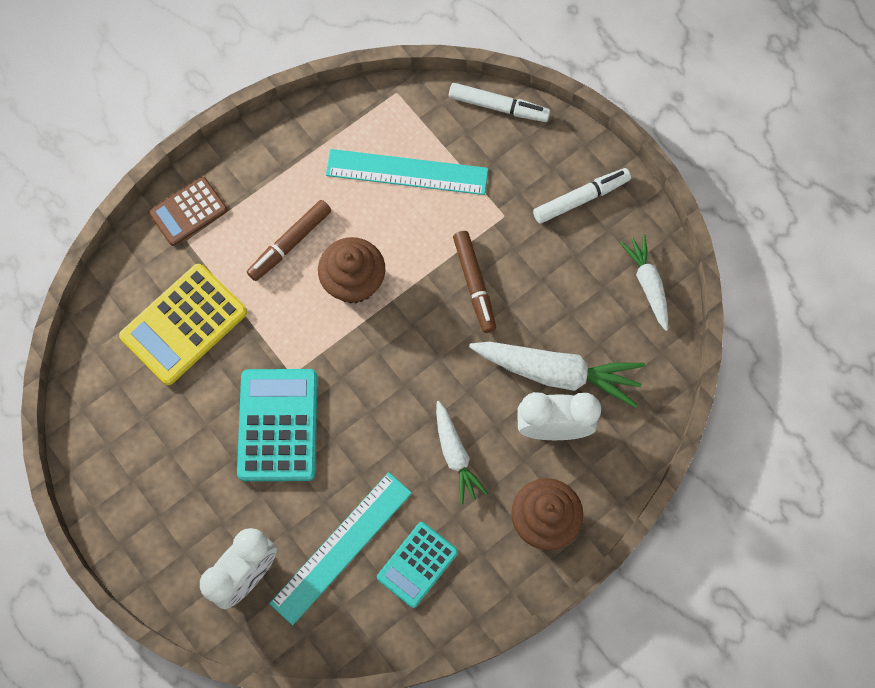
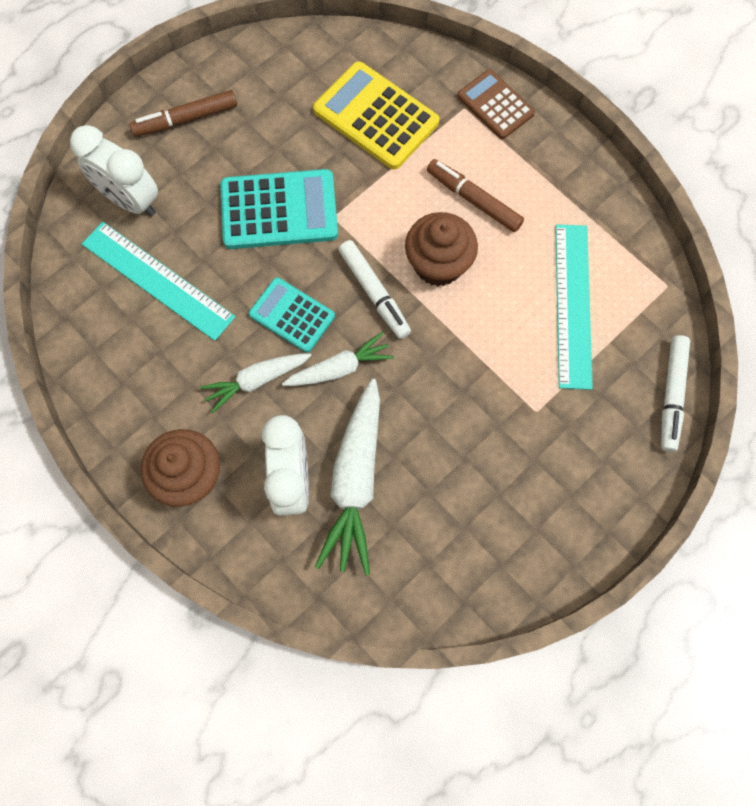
camera: 85 degrees right, 0 degrees up
turquoise calculator [377,522,458,608] -> turquoise calculator moved to [249,277,335,353]
brown marker [453,231,496,333] -> brown marker moved to [130,90,237,137]
white marker [533,168,631,224] -> white marker moved to [338,240,411,339]
white carrot [620,234,668,331] -> white carrot moved to [282,332,394,386]

